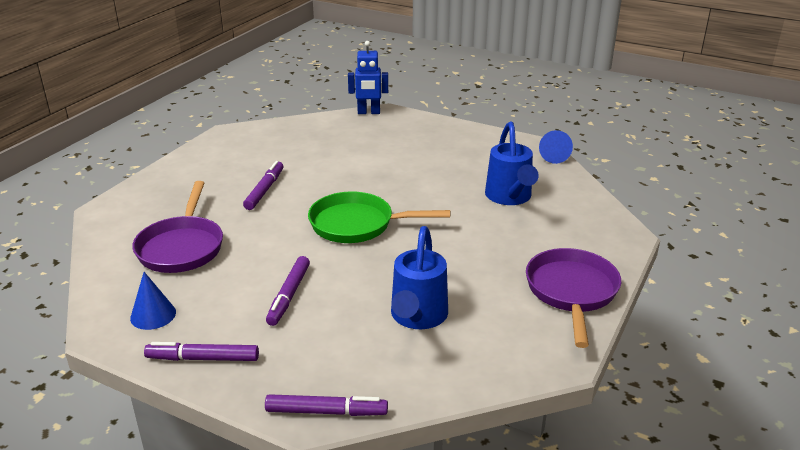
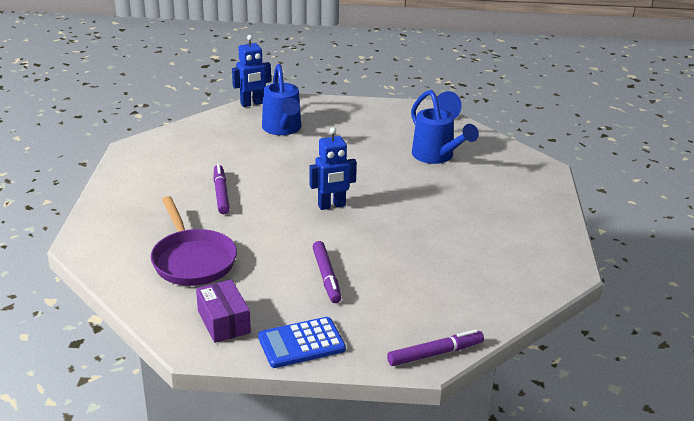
camera: 25 degrees left, 0 degrees up
blue cone [130,272,176,330] -> purple box [196,279,251,343]
purple marker [144,342,259,361] -> blue calculator [258,317,346,368]
green pan [308,192,450,243] -> blue robot [310,127,357,210]
blue watering can [391,226,448,329] -> blue watering can moved to [262,64,301,135]
purple pan [526,248,621,348] -> none

